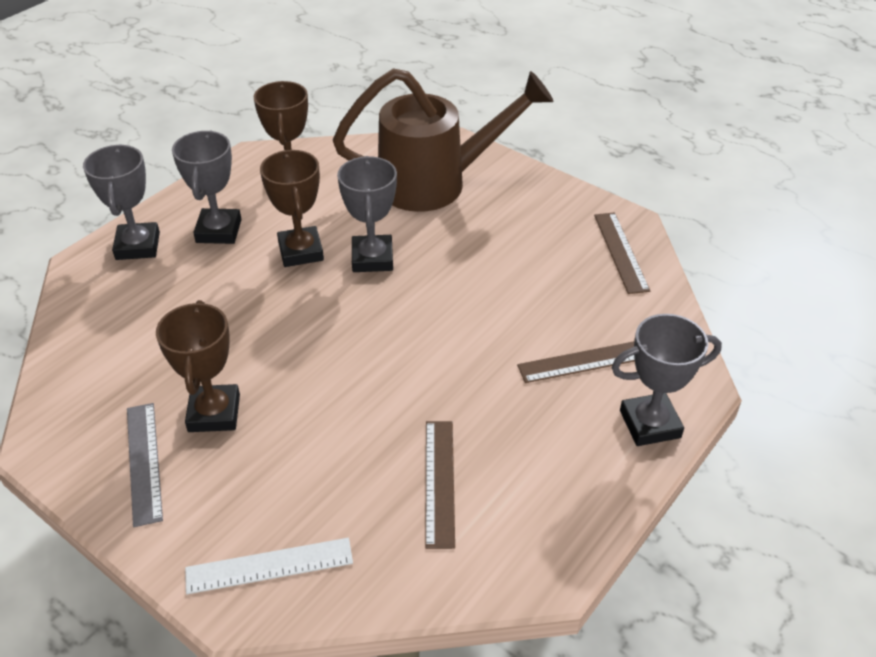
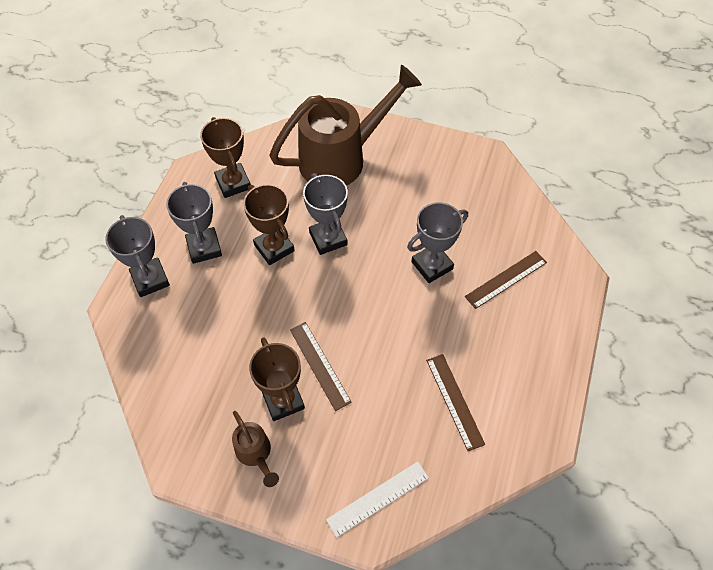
camera: 20 degrees left, 15 degrees up
grey ruler [127,403,163,527] -> brown watering can [232,411,279,487]
brown ruler [594,212,650,294] -> brown ruler moved to [290,322,352,411]
grey trophy [611,314,722,446] -> grey trophy moved to [407,202,468,283]

